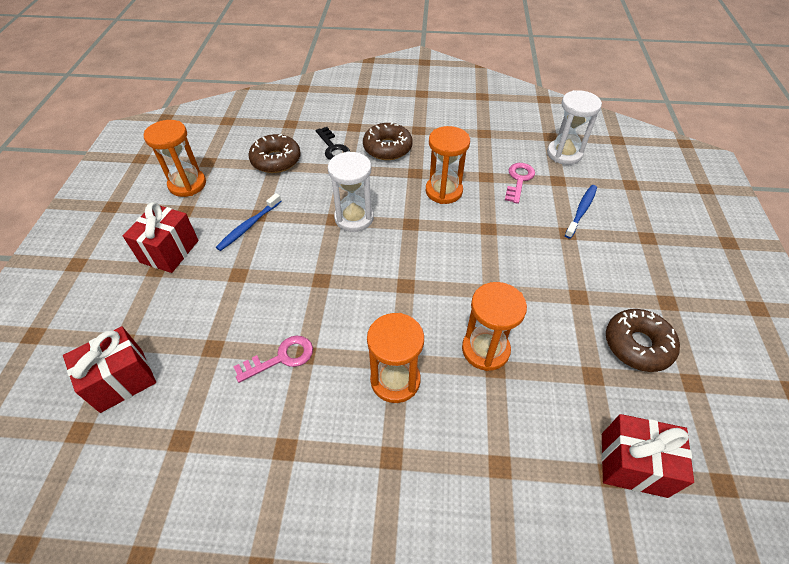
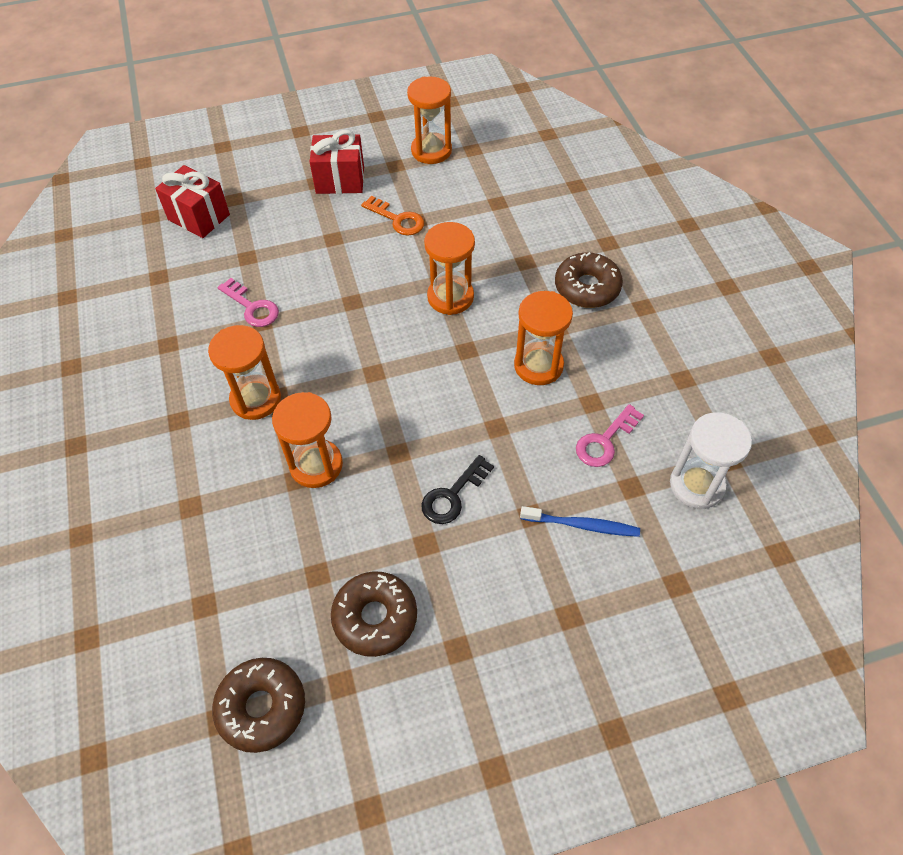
camera: 70 degrees right, 5 degrees up
blue toothbrush [216,193,282,251] -> orange key [361,196,424,236]
brown donut [248,134,301,173] -> brown donut moved to [212,658,305,753]
black key [316,127,350,160] -> black key moved to [421,455,494,524]
white hourglass [328,151,374,232] -> orange hourglass [424,222,475,315]
pink key [505,163,535,204] -> pink key turned 135 degrees clockwise [576,404,644,467]
red gift [601,414,694,498] -> none

